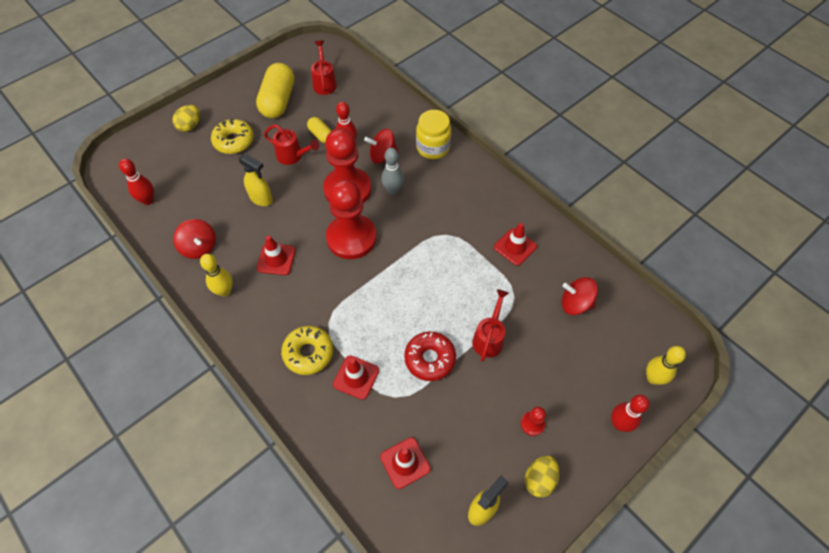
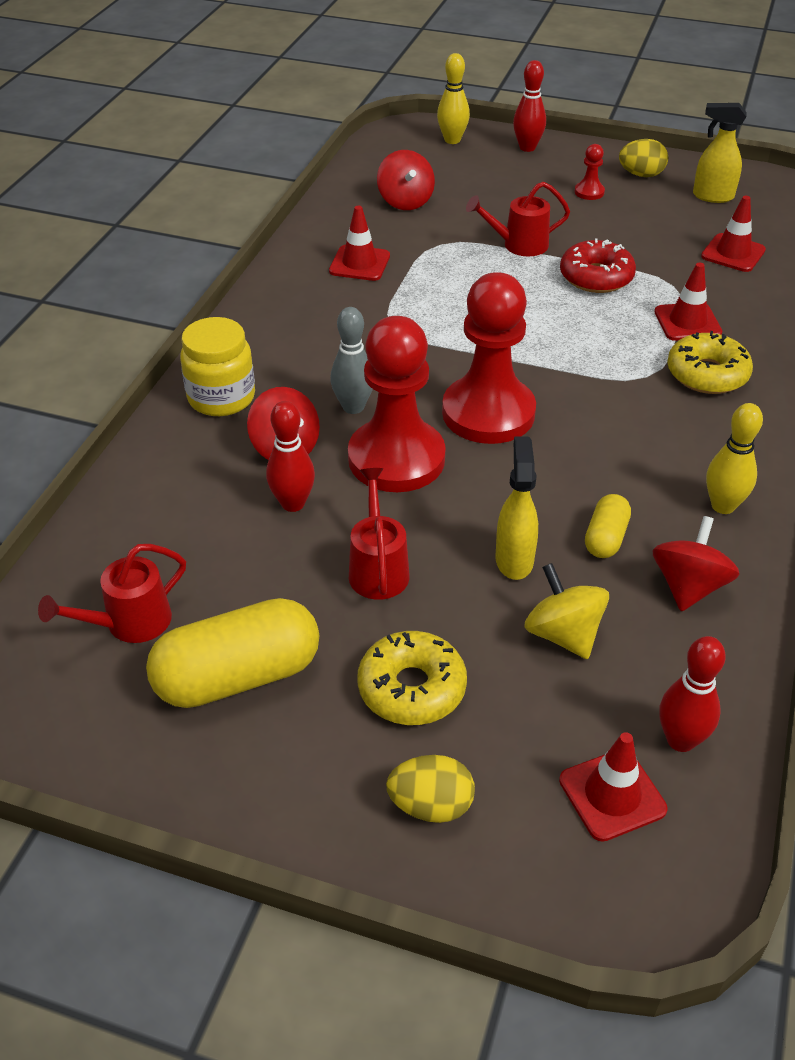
camera: 120 degrees left, 15 degrees down
red traffic cone [257,235,296,275] -> red traffic cone moved to [559,732,667,842]
yellow capsule [307,117,331,143] -> yellow capsule moved to [585,494,631,558]
none -> yellow spinning top [524,563,609,659]

